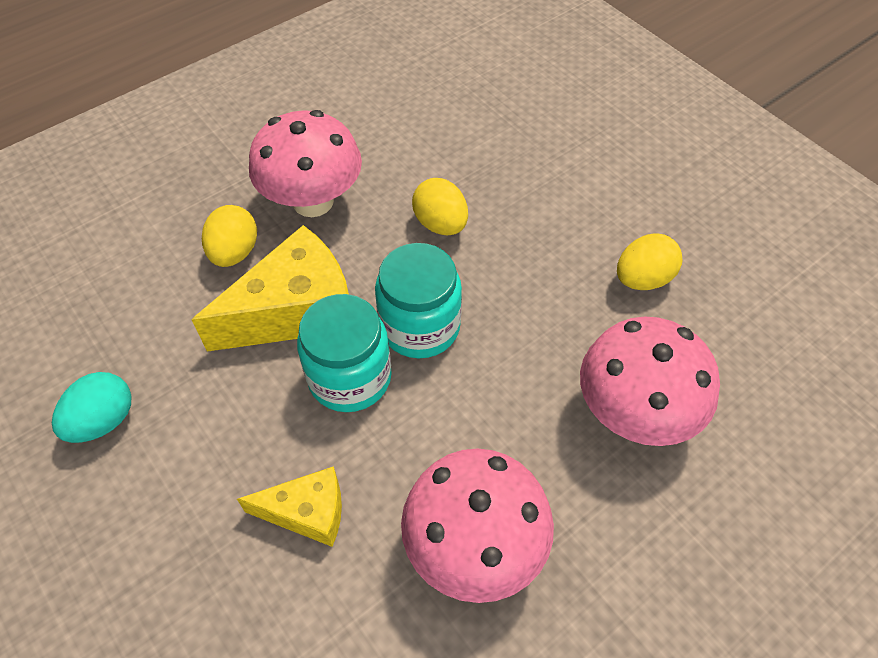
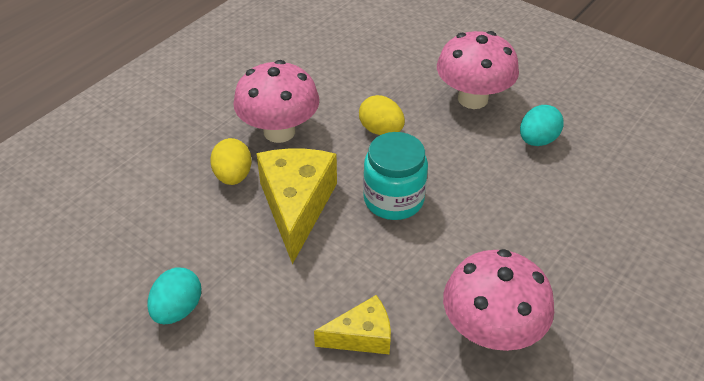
camera: 15 degrees left, 10 degrees down
yellow cheese [191,225,349,352] -> yellow cheese turned 45 degrees counterclockwise [256,149,337,264]
turquoise jar [297,294,392,412] -> none
pink mushroom [580,317,720,446] -> pink mushroom moved to [437,31,519,109]
yellow egg [617,233,683,290] -> turquoise egg [520,105,563,146]

